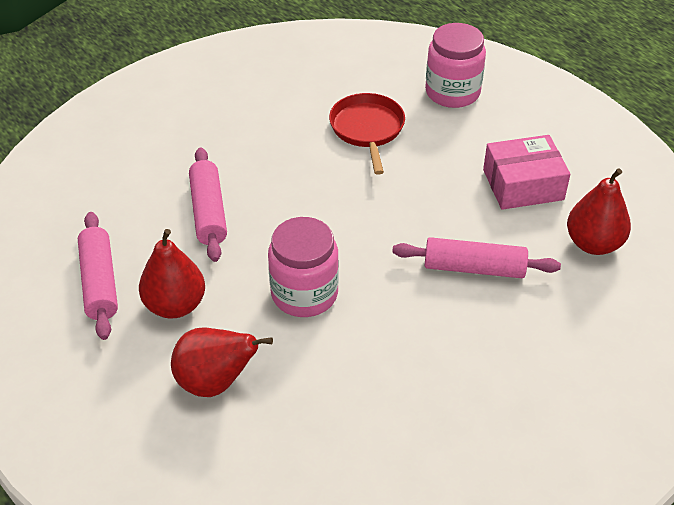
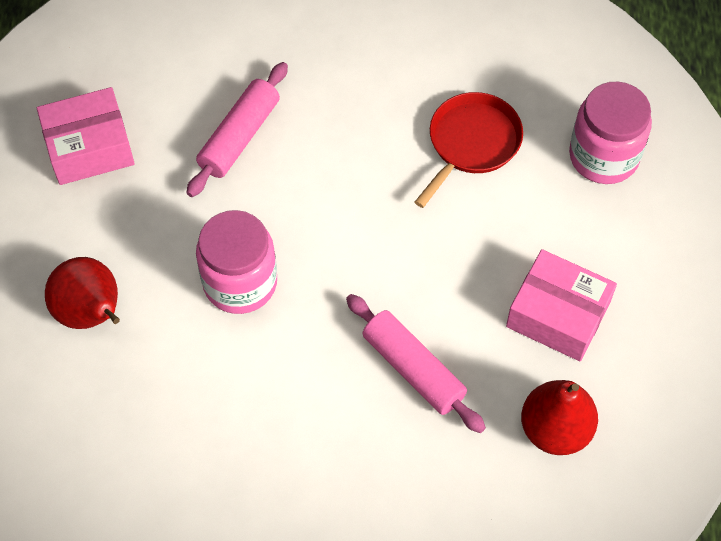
camera: 40 degrees right, 15 degrees up
pink rolling pin [78,212,118,340] -> pink box [37,87,135,185]
red pear [139,229,205,318] -> none

